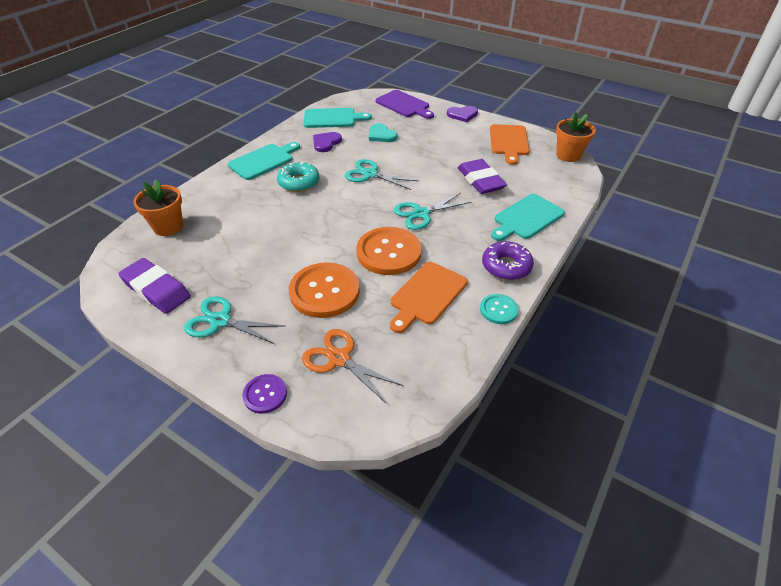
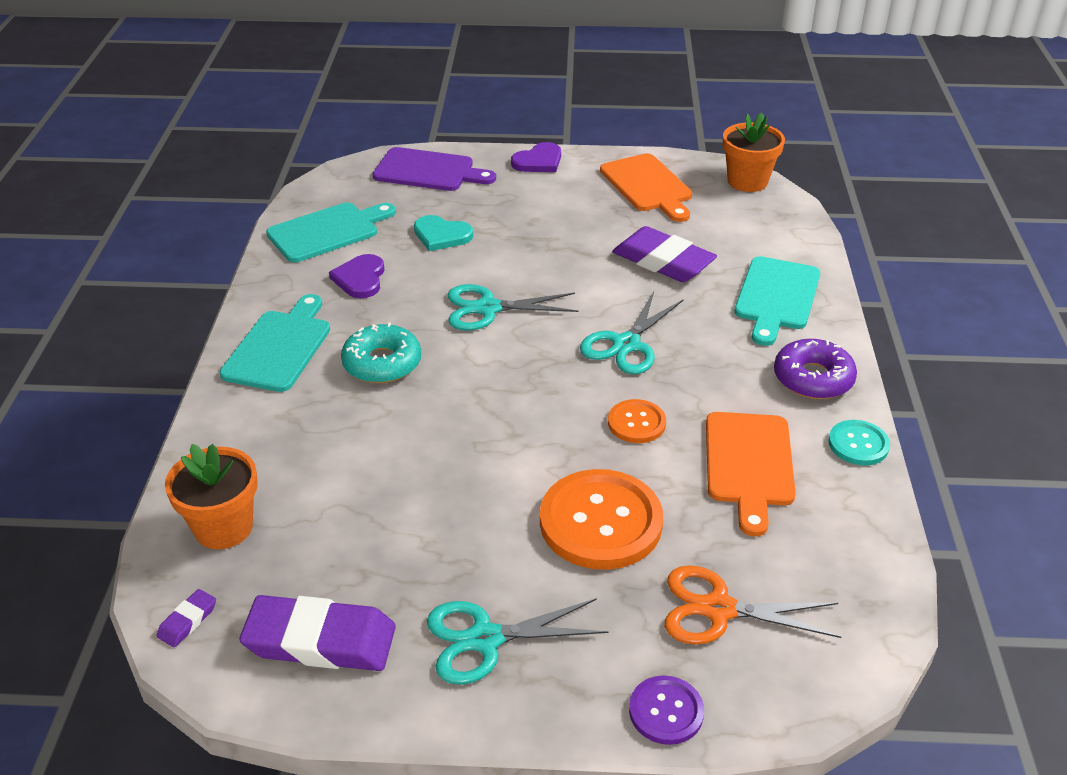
camera: 30 degrees left, 5 degrees down
orange button [356,227,422,275] -> orange button [608,399,666,443], size x0.52
none -> purple eraser [157,589,216,647]

